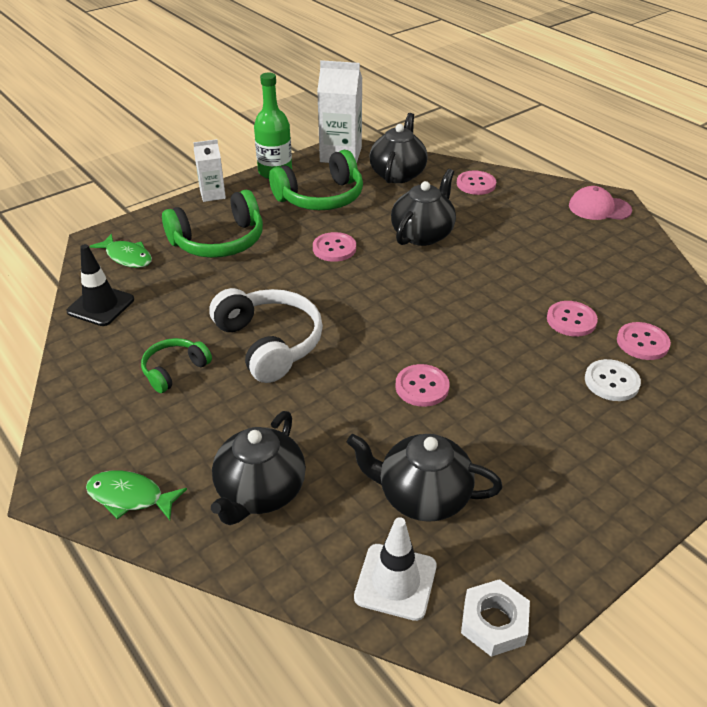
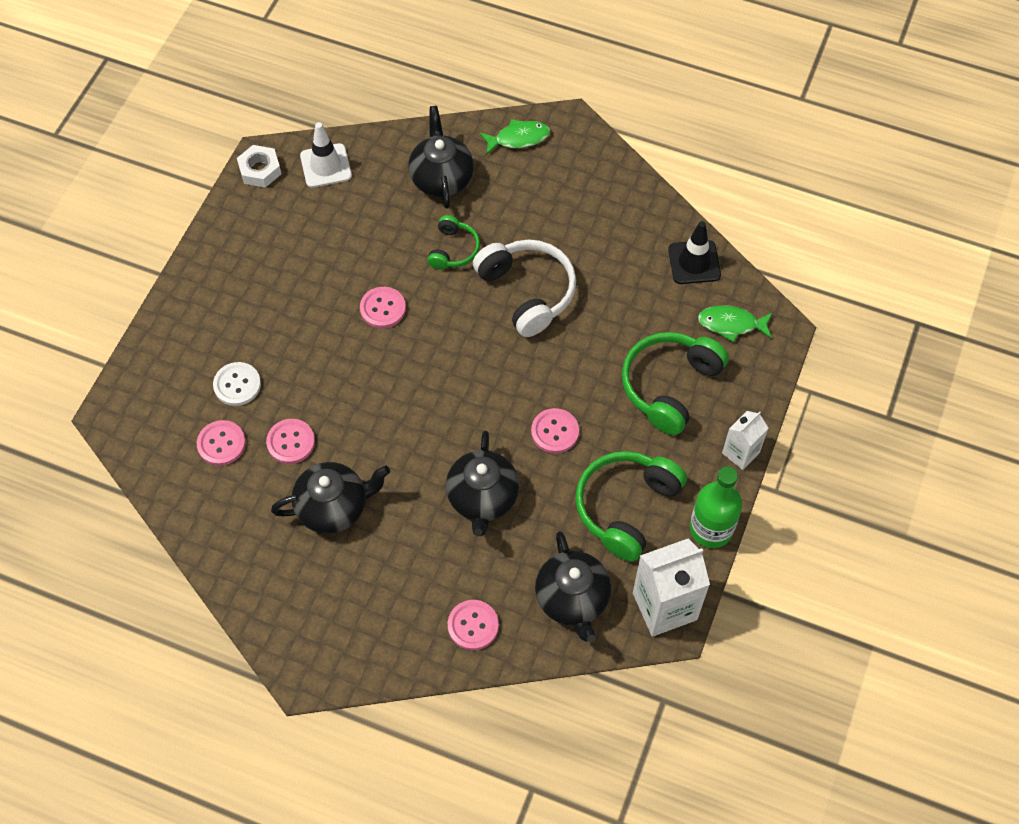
camera: 150 degrees right, 20 degrees up
green headphones [141,338,212,393] -> green headphones moved to [427,215,480,270]
white headphones [209,288,323,383] -> white headphones turned 150 degrees counterclockwise [473,240,576,337]
black teapot [347,434,502,522] -> black teapot moved to [271,462,390,534]
pink cap [569,186,632,220] -> none

